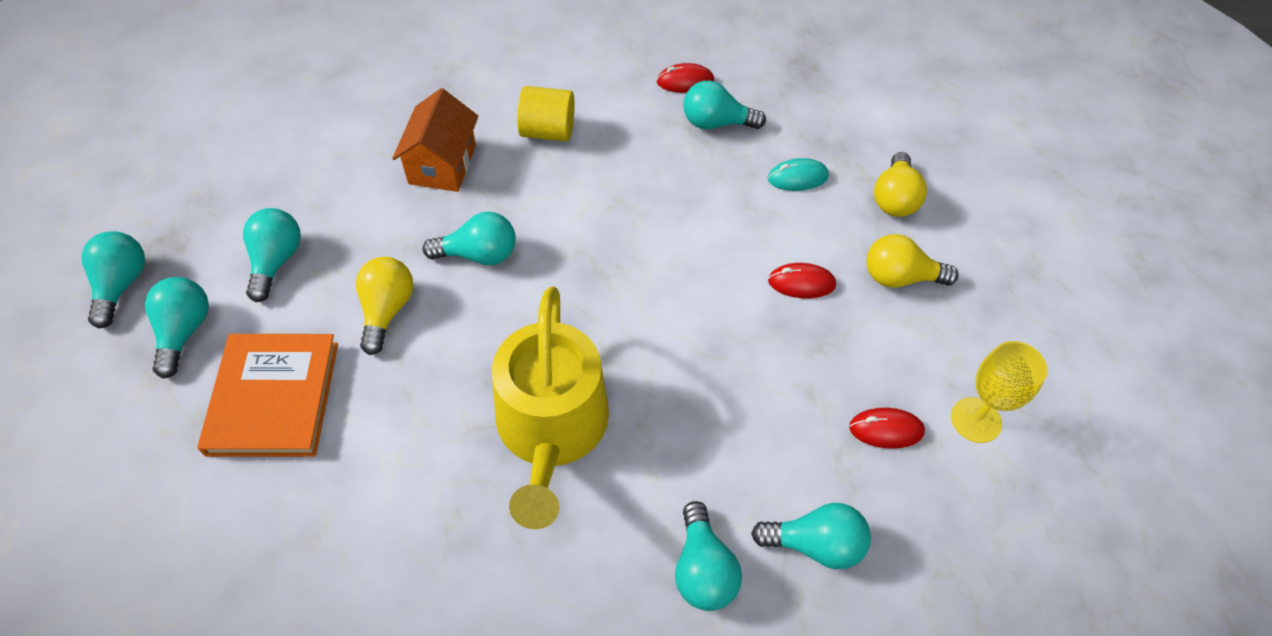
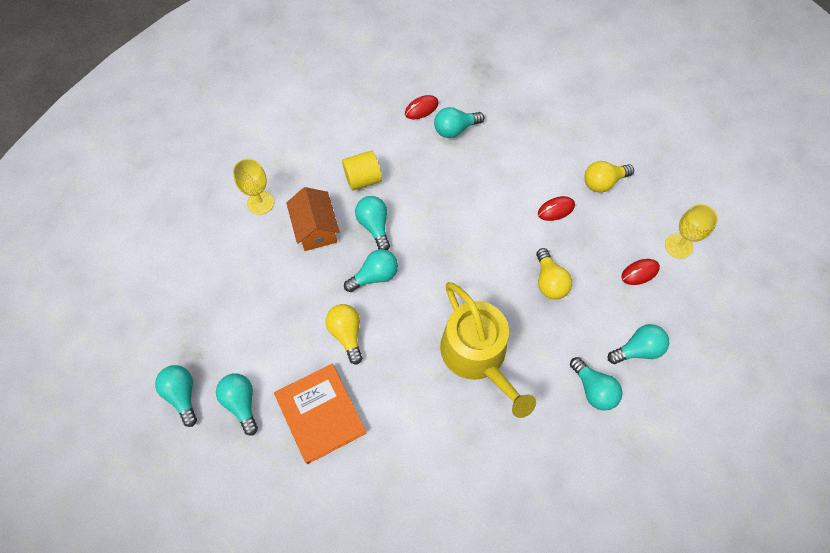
camera: 25 degrees left, 10 degrees up
turquoise light bulb [243,208,301,302] -> turquoise light bulb moved to [355,196,390,250]
turquoise mouse [768,158,829,191] -> none
yellow light bulb [874,152,927,217] -> yellow light bulb moved to [536,248,572,299]
none -> yellow goblet [233,159,274,215]

